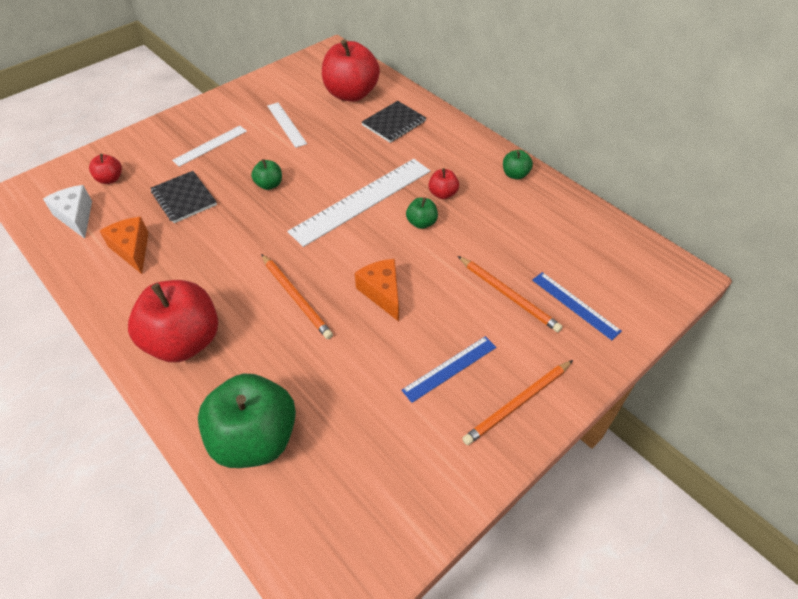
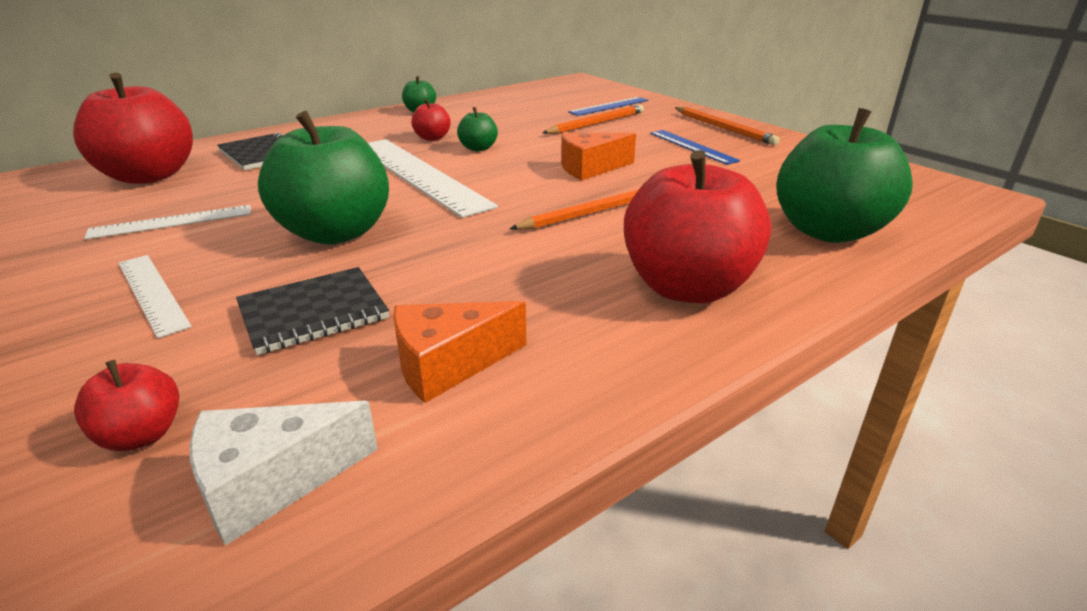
camera: 85 degrees left, 20 degrees down
green apple [251,159,282,190] -> green apple [258,111,389,245], size x2.20

